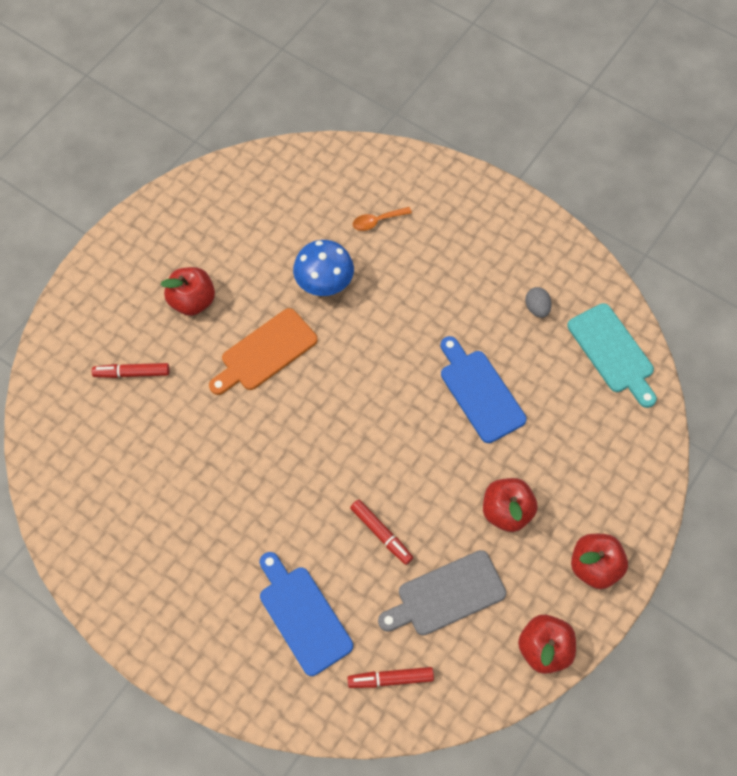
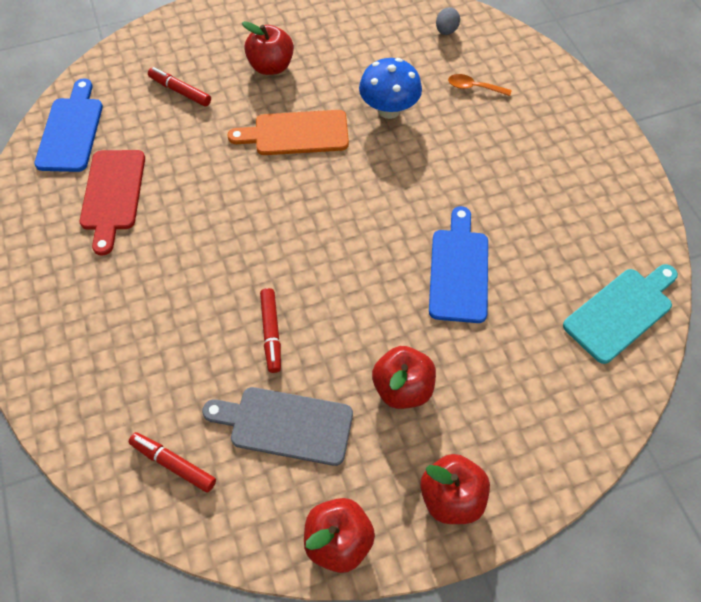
camera: 35 degrees right, 5 degrees down
blue cutting board [260,552,353,676] -> blue cutting board moved to [34,78,103,172]
grey egg [525,287,552,318] -> grey egg moved to [436,7,460,35]
turquoise cutting board [567,303,657,408] -> turquoise cutting board turned 135 degrees counterclockwise [563,264,678,364]
none -> red cutting board [80,150,145,256]

